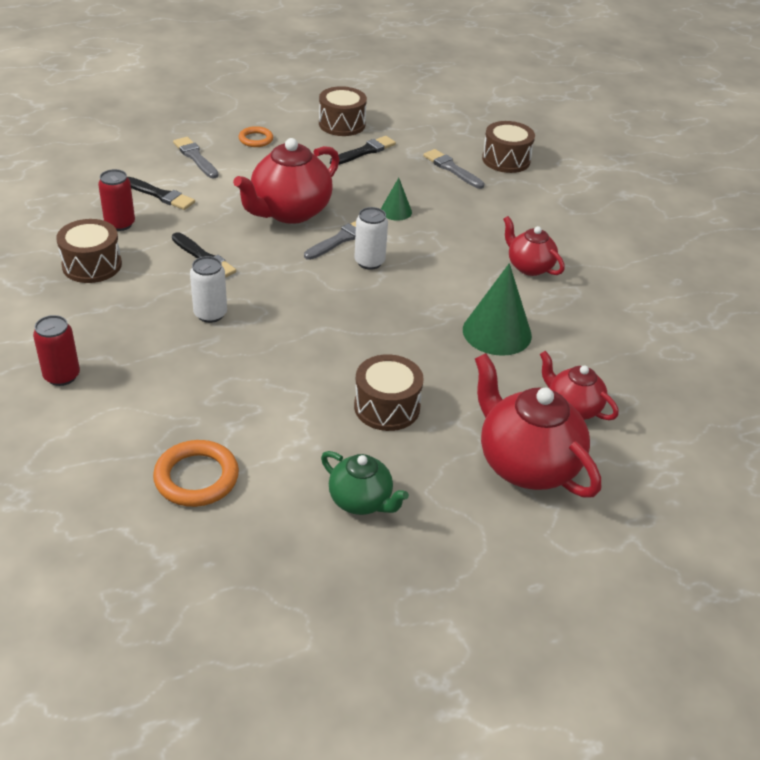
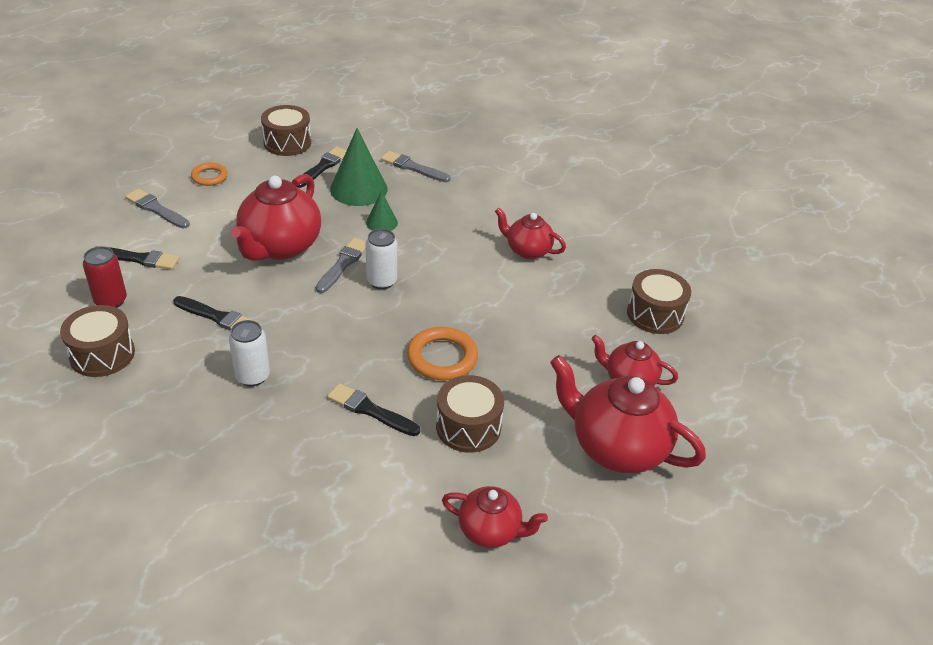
camera: 20 degrees left, 0 degrees up
red can [33,315,80,386] -> none
orange ring [153,440,239,507] -> orange ring moved to [407,327,478,380]
green teapot [321,451,409,515] -> red teapot [442,486,548,548]
green cone [463,263,532,356] -> green cone moved to [330,128,387,206]
brown drum [482,121,535,173] -> brown drum moved to [627,269,691,334]
none -> black brush [327,383,420,436]

